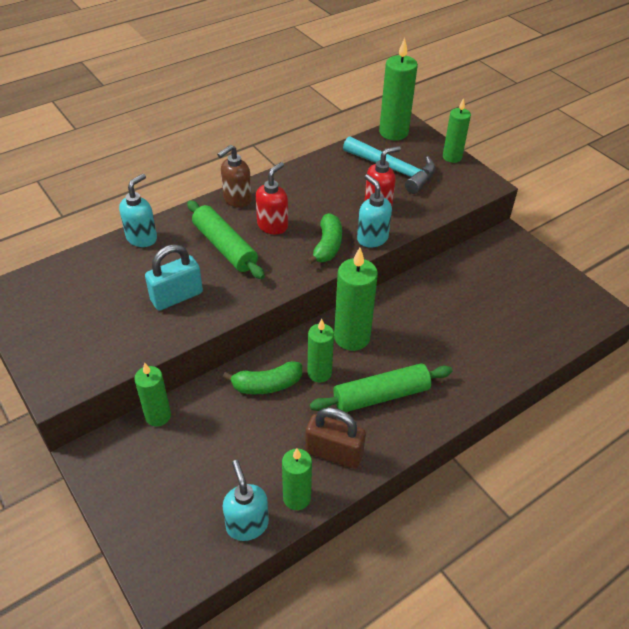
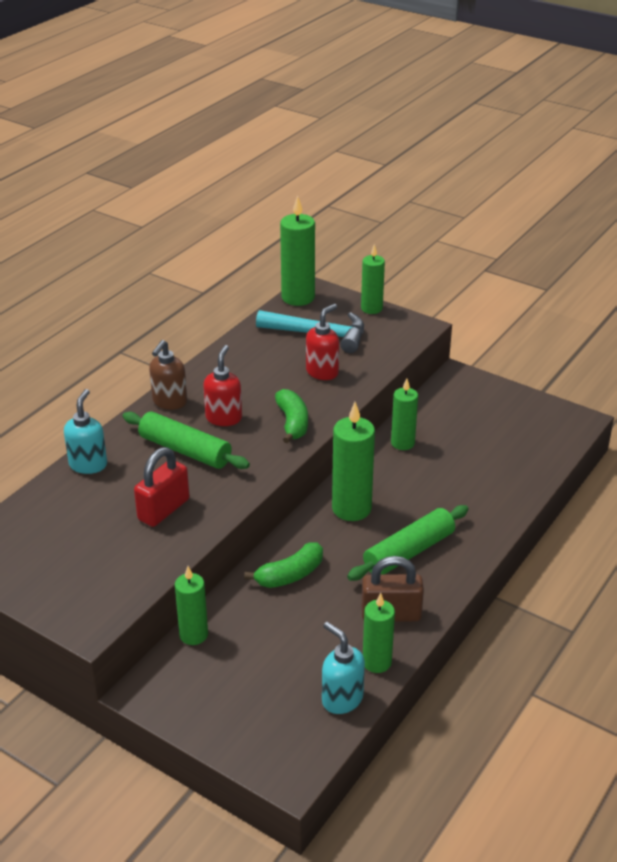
camera: 20 degrees left, 10 degrees down
turquoise padlock [145,244,203,310] -> red padlock [134,447,189,527]
green candle [307,319,334,382] -> green candle moved to [391,379,418,450]
turquoise soap dispenser [357,174,392,248] -> none

